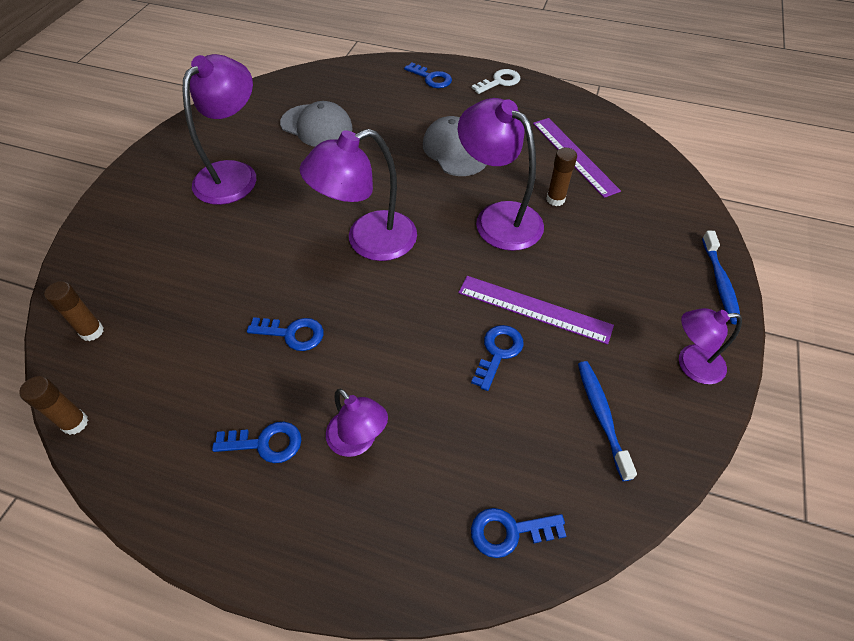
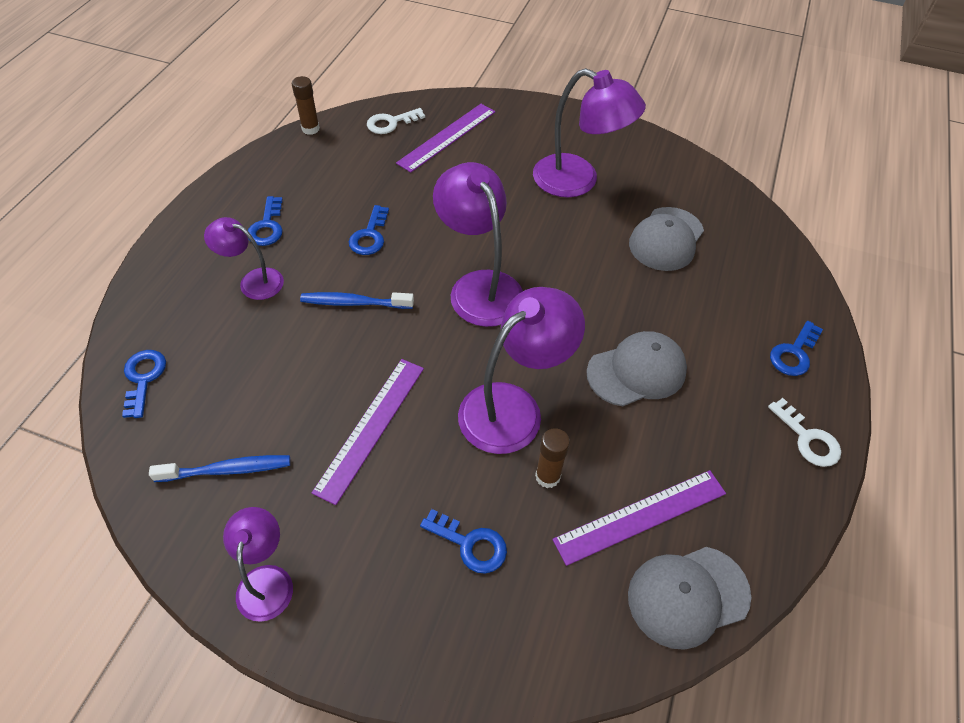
camera: 90 degrees right, 0 degrees up
brown glue stick [44,281,104,341] -> white key [367,108,425,134]
purple lamp [326,388,388,457] -> purple lamp turned 60 degrees clockwise [204,217,284,300]
blue key [471,325,524,391] -> blue key moved to [420,509,507,574]
blue toothbrush [702,231,740,324] -> blue toothbrush moved to [300,292,414,309]
none -> purple ruler [396,104,495,173]
none -> grey cap [628,547,751,650]

